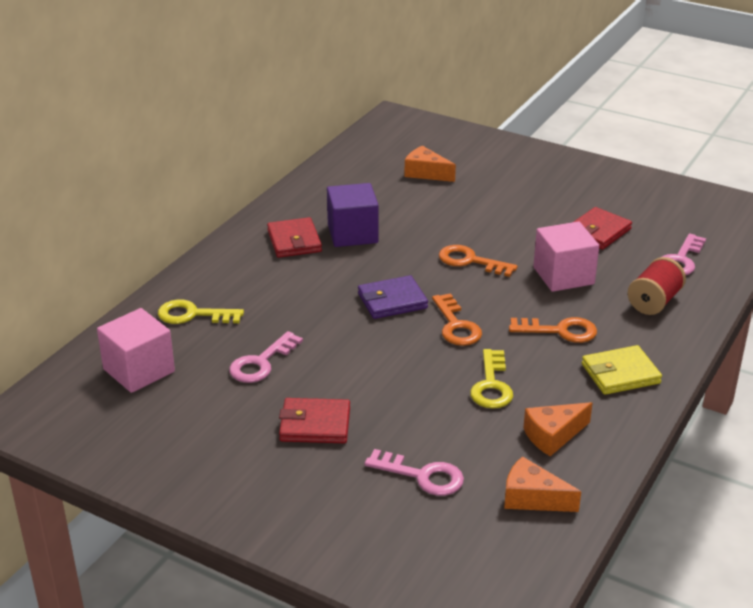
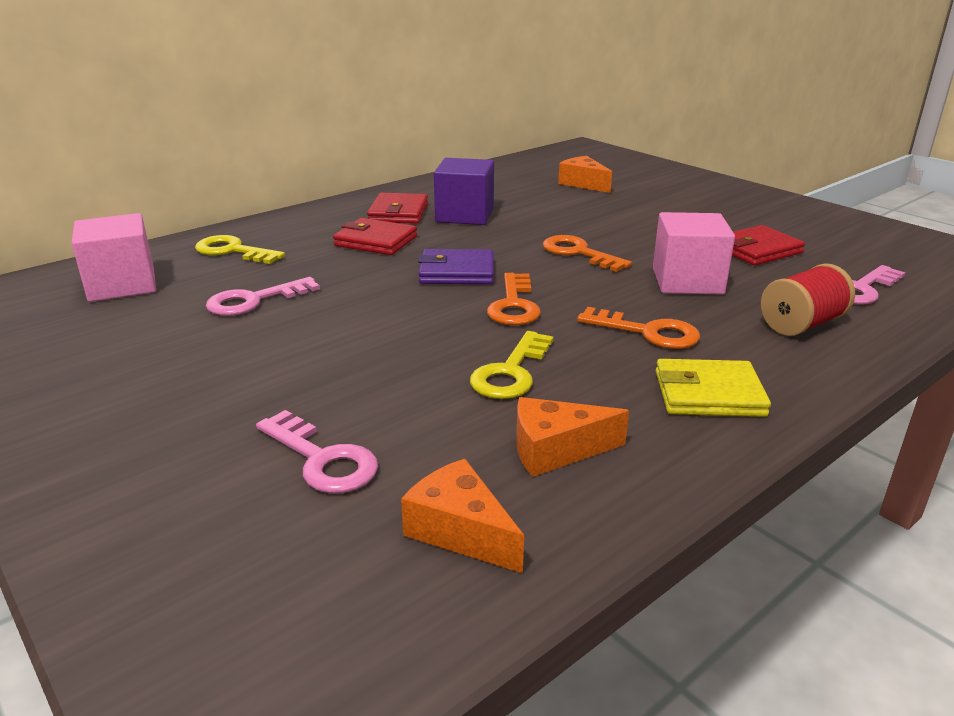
camera: 20 degrees right, 5 degrees down
red wallet [279,398,350,443] -> red wallet moved to [333,218,417,255]

